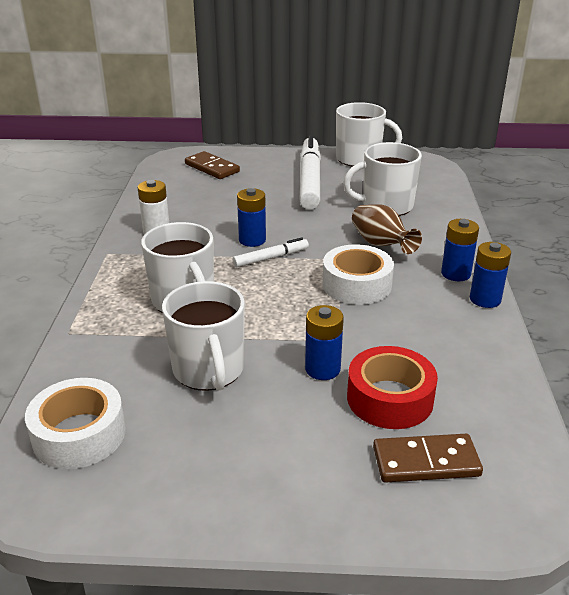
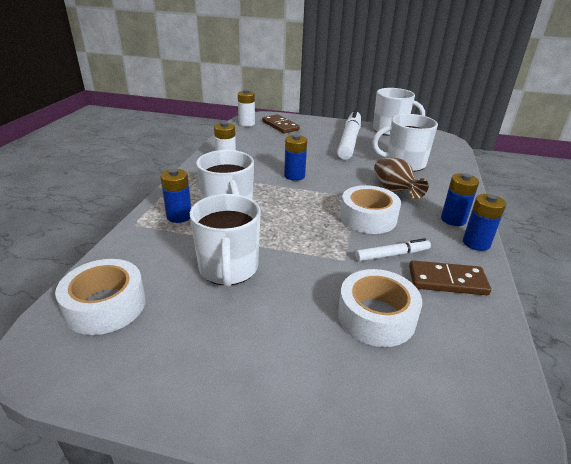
camera: 10 degrees right, 0 degrees up
white marker [233,237,309,267] -> white marker moved to [355,238,431,261]
blue battery [305,305,344,380] -> blue battery moved to [160,169,191,223]
red tape [347,346,438,429] -> white tape [338,269,422,347]
brown domino [373,434,483,483] -> brown domino moved to [409,260,491,295]
none -> white battery [238,90,255,127]

